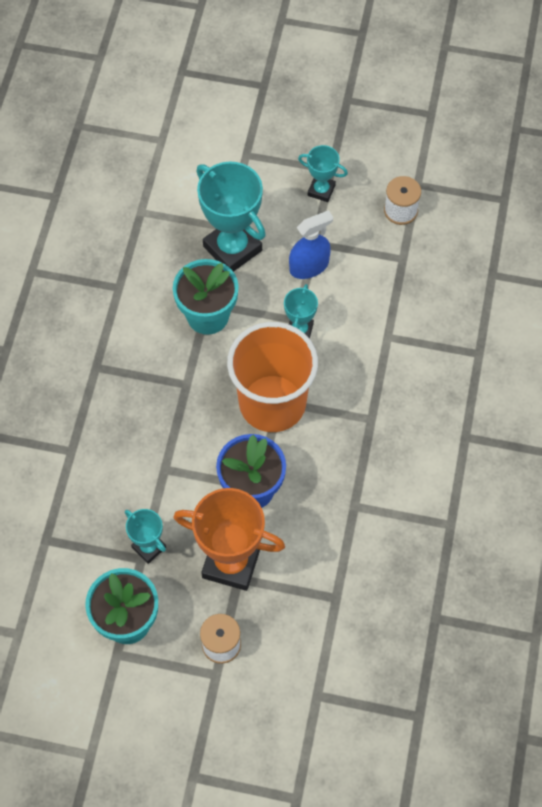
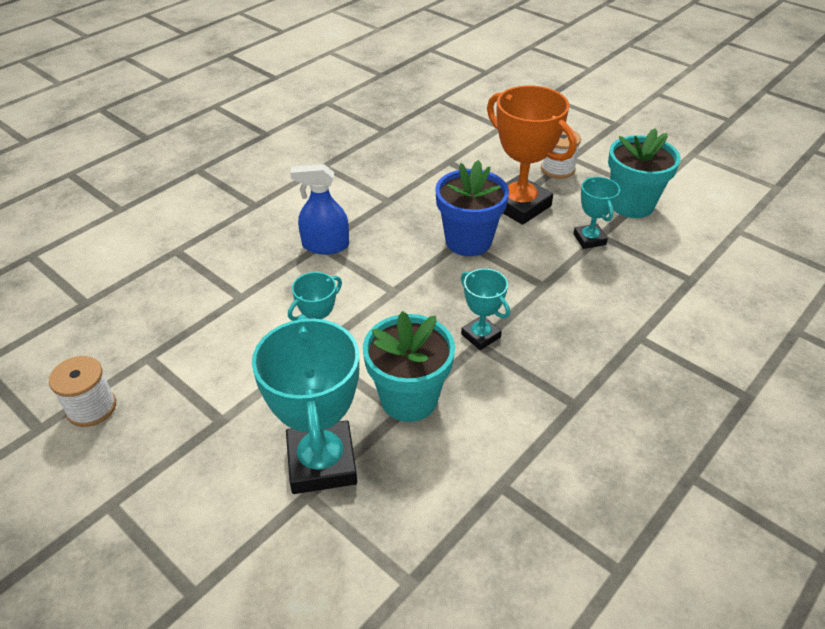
camera: 150 degrees left, 20 degrees down
orange cup [227,322,318,432] -> none
blue spray bottle [289,210,333,279] -> blue spray bottle moved to [290,164,349,255]
turquoise trophy [298,145,348,202] -> turquoise trophy moved to [461,269,510,350]

